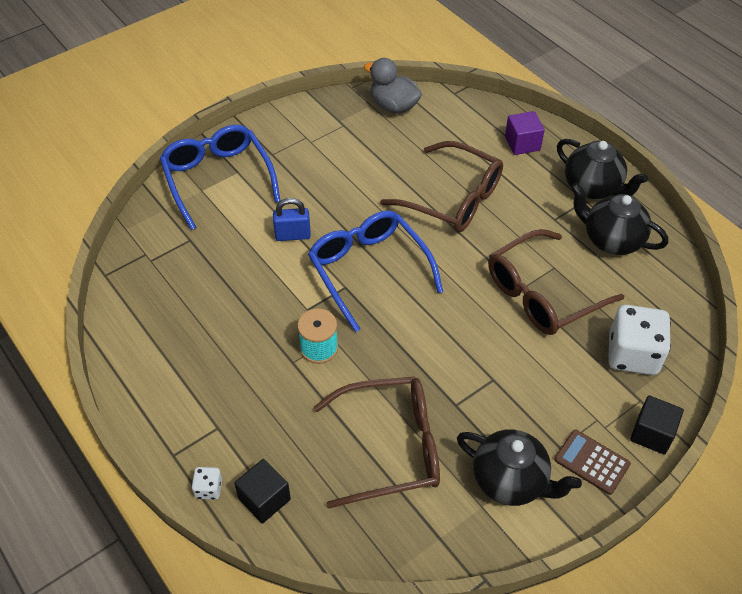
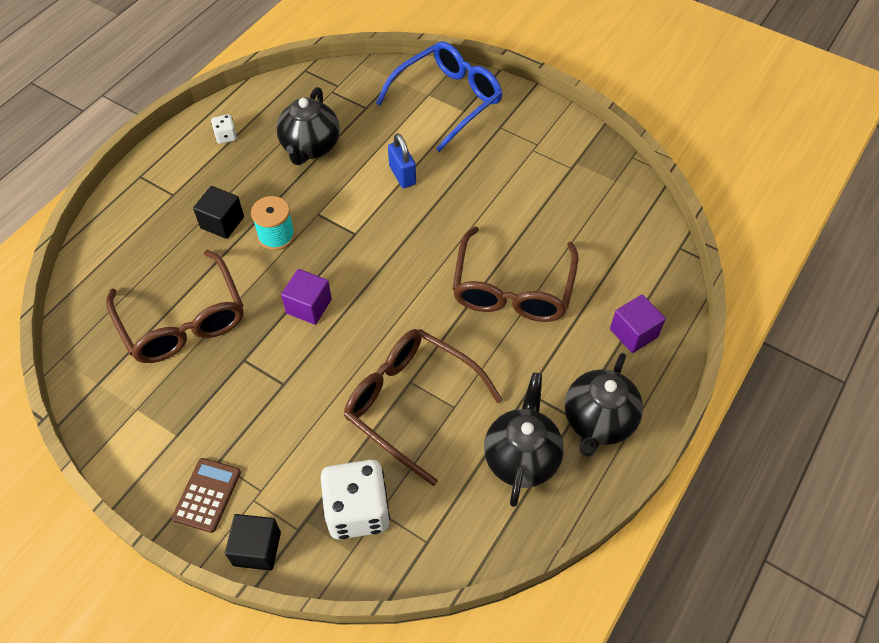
camera: 70 degrees right, 5 degrees up
white dice [192,467,222,500] -> white dice moved to [211,114,237,144]
black cube [234,459,291,523] -> black cube moved to [193,186,244,239]
blue glasses [308,210,443,332] -> none
grey duck [364,58,422,113] -> none
black teapot [457,429,582,506] -> black teapot moved to [276,87,340,165]
none -> purple cube [281,269,332,325]

